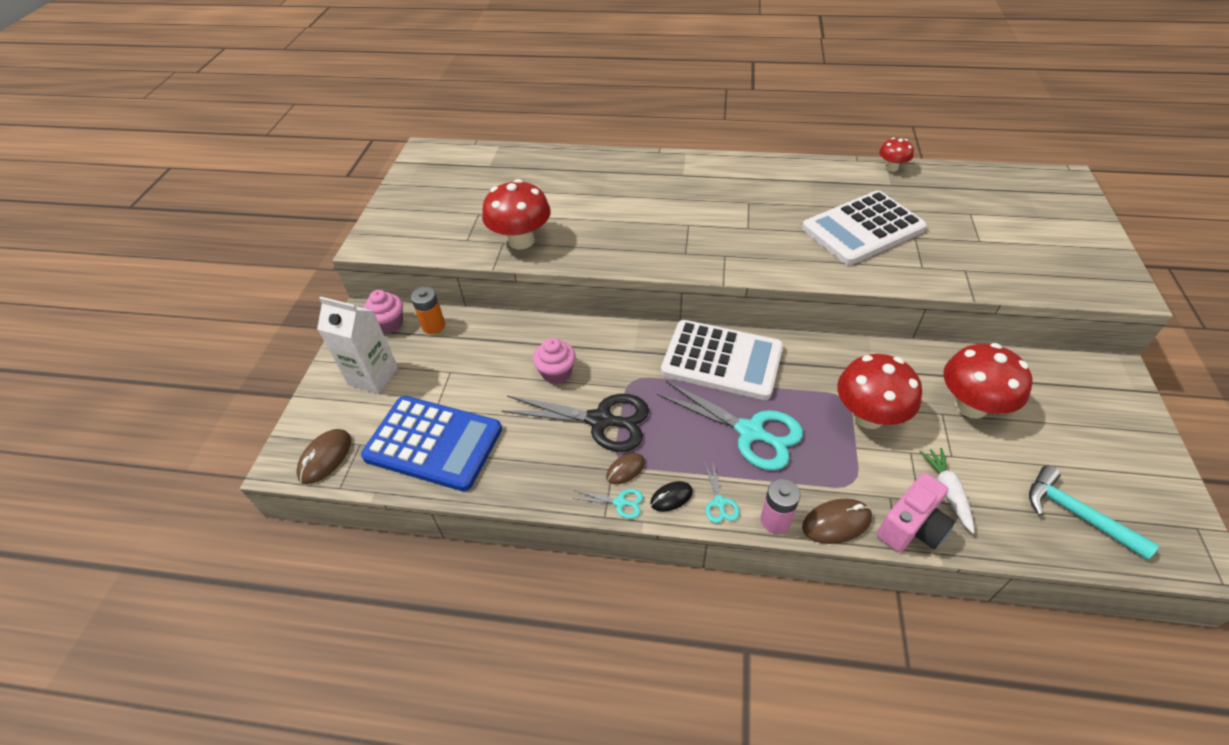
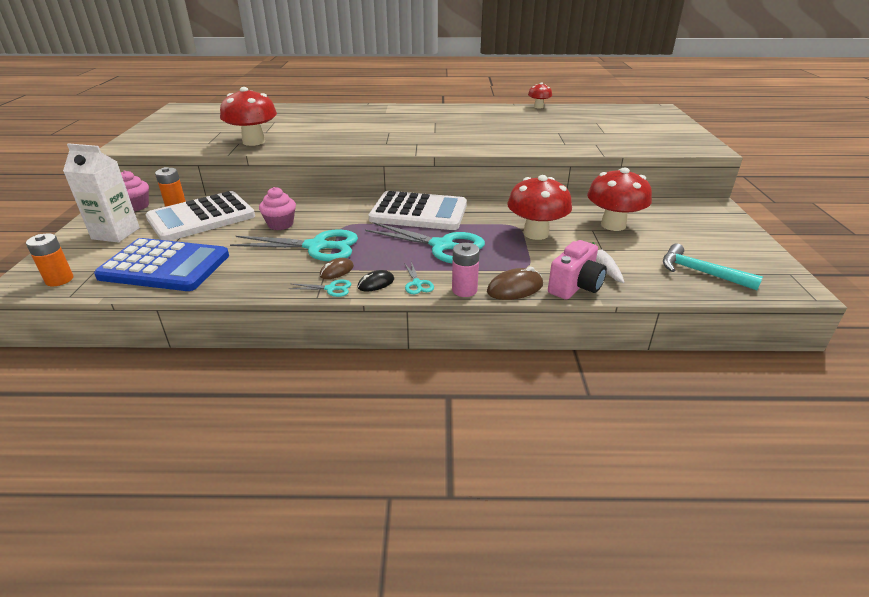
camera: 10 degrees left, 15 degrees down
brown mouse [296,429,351,484] -> orange battery [26,233,73,286]
black scissors [502,394,649,452] -> turquoise scissors [230,229,358,261]
white calculator [802,191,927,265] -> white calculator moved to [146,191,255,241]

